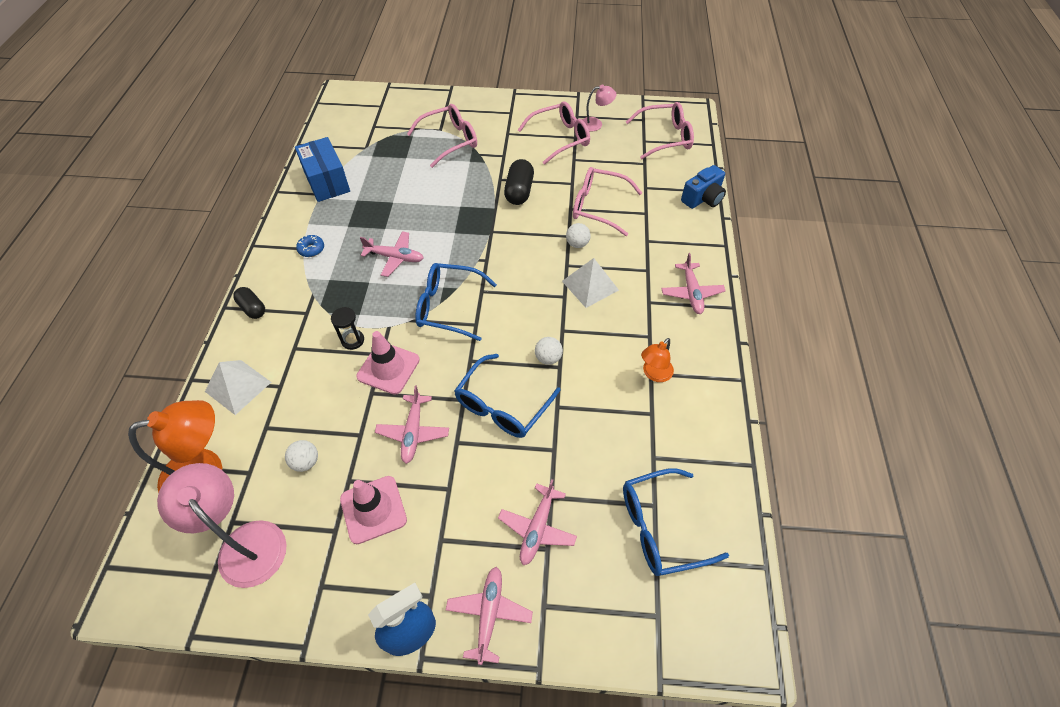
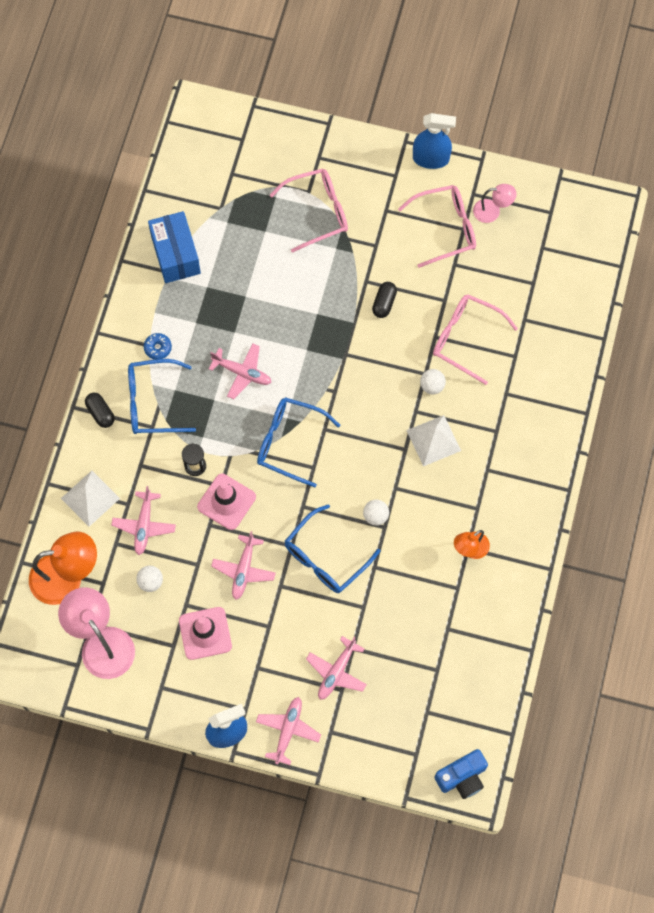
camera: 10 degrees right, 15 degrees up
black capsule [504,159,534,205] -> black capsule [372,282,397,318], size x0.66
blue glasses [623,469,729,576] -> blue glasses moved to [128,359,196,434]
pink glasses [626,102,694,159] -> none
pink plane [661,253,725,314] -> pink plane moved to [111,486,176,555]
blue camera [681,165,726,209] -> blue camera moved to [435,749,488,799]
none -> blue spray bottle [413,113,456,169]

